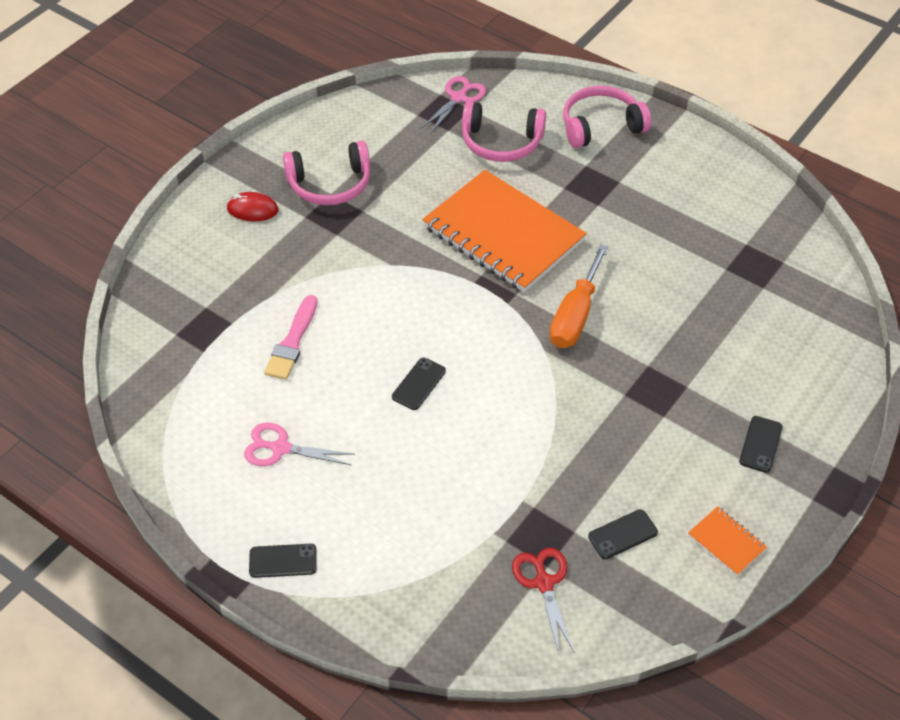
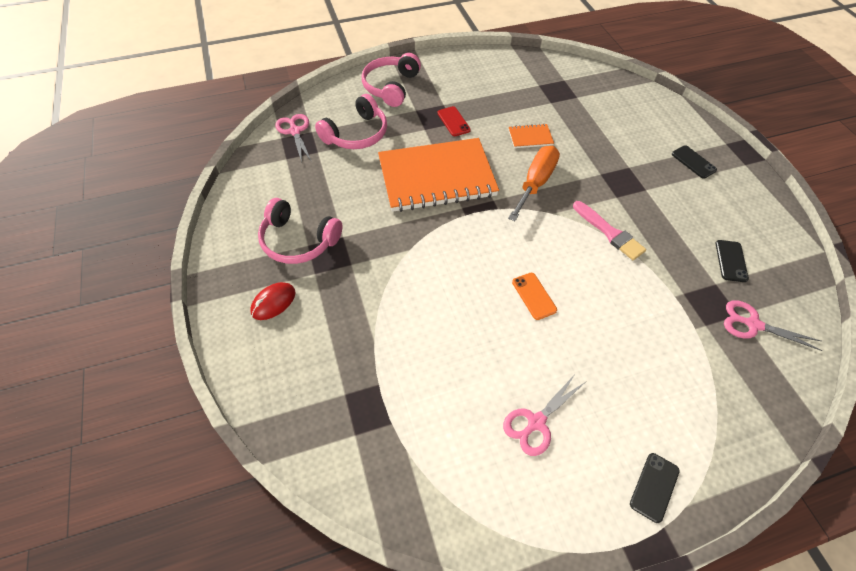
camera: 55 degrees left, 5 degrees up
pink brush [264,295,318,380] -> pink brush moved to [573,201,646,260]
pink headphones [283,141,370,205] -> pink headphones turned 90 degrees clockwise [258,198,343,264]
black phone [392,358,446,410] -> orange phone [512,273,557,320]
red scissors [512,548,574,654] -> pink scissors [724,300,823,351]
orange screwdriver [550,244,609,348] -> orange screwdriver turned 120 degrees counterclockwise [508,146,560,221]
orange notebook [688,506,767,576] -> orange notebook moved to [508,124,554,148]
none -> red phone [438,106,471,136]

